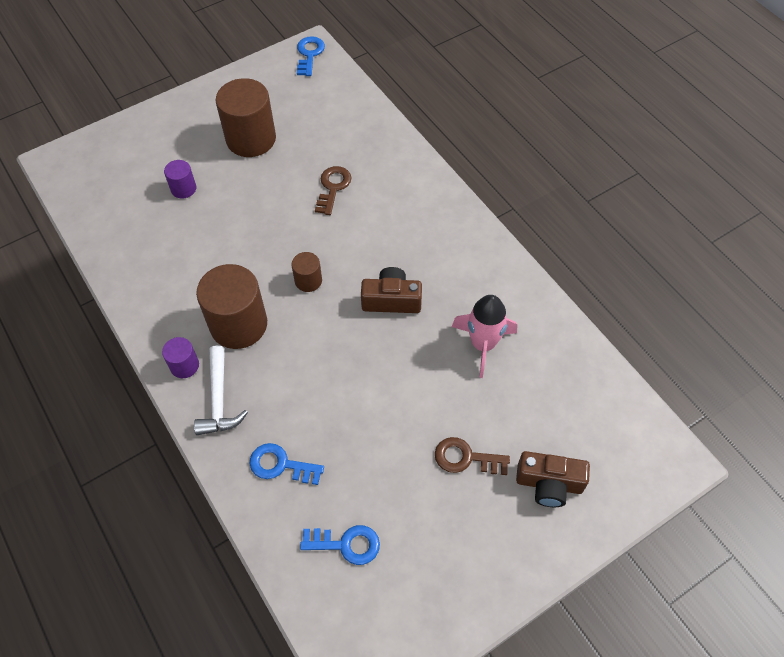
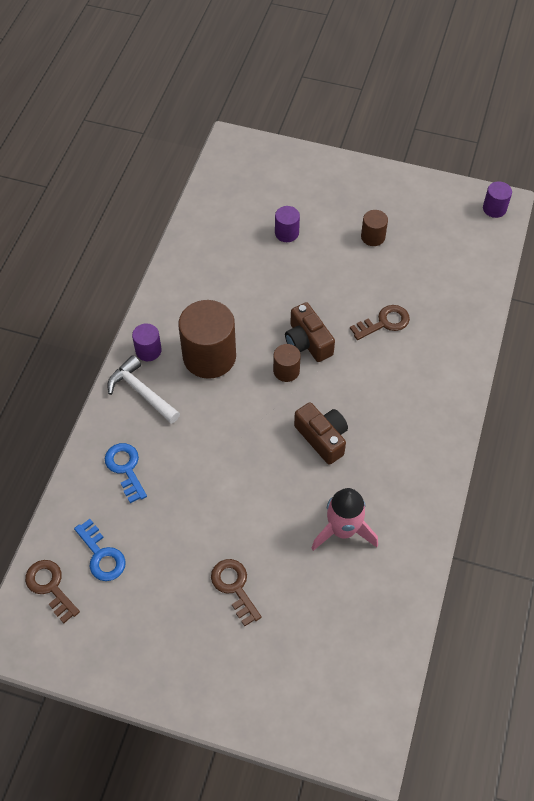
camera: 50 degrees right, 0 degrees up
white hammer [194,345,248,435] -> white hammer turned 90 degrees clockwise [107,355,180,424]
brown cylinder [216,78,276,157] -> brown cylinder [361,210,388,246], size x0.49
blue key [297,36,325,76] -> purple cylinder [483,181,512,218]
brown camera [516,451,590,507] -> brown camera moved to [285,302,335,362]
none -> brown key [25,560,80,623]

